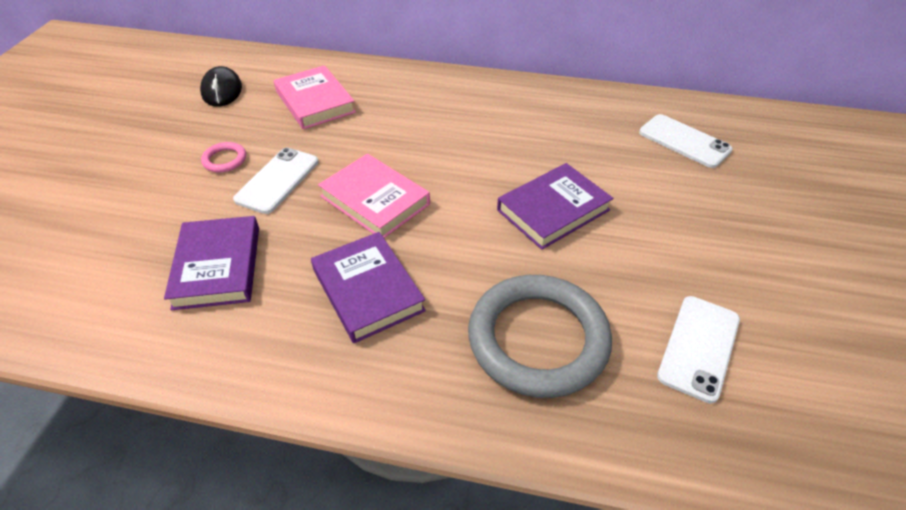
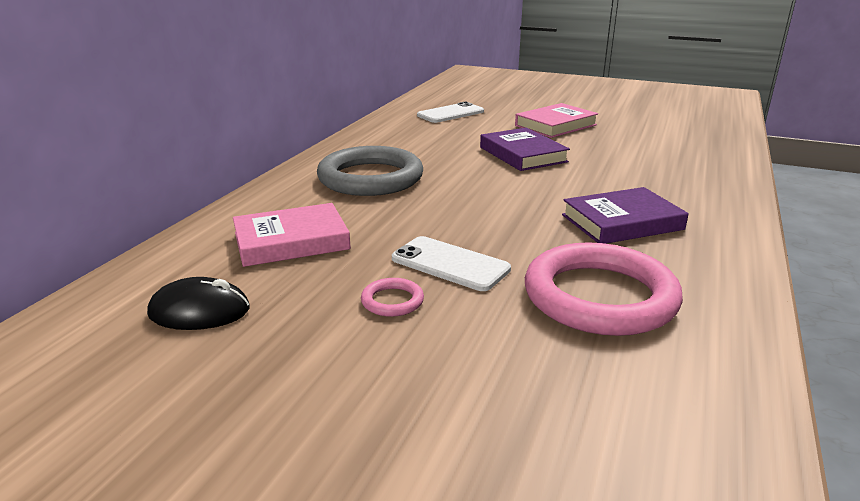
camera: 80 degrees left, 20 degrees down
purple book [164,216,259,310] -> pink ring [525,242,683,336]
pink book [318,154,430,238] -> pink book moved to [515,103,598,138]
grey ring [468,275,612,398] -> grey ring moved to [317,146,423,196]
white phone [657,296,740,403] -> none

